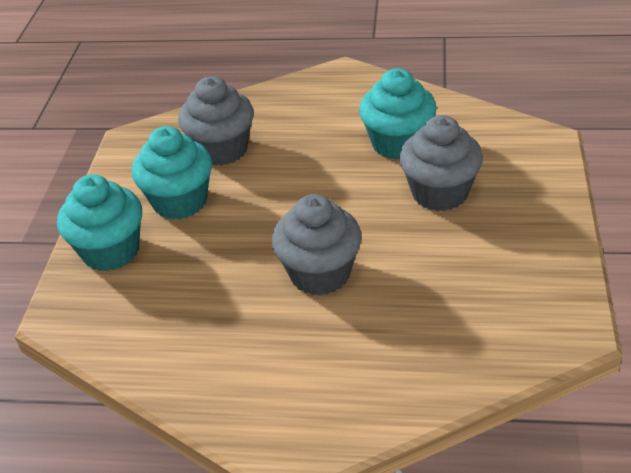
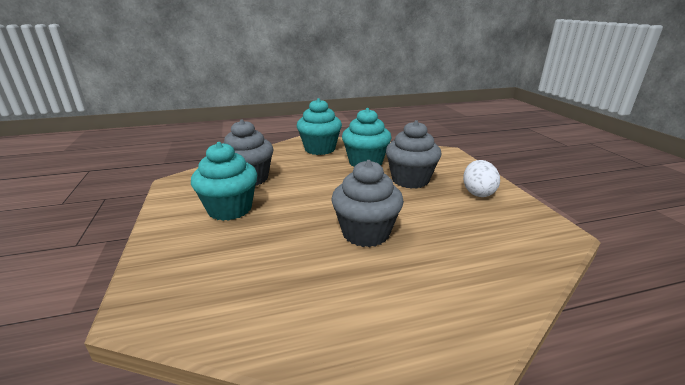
camera: 25 degrees left, 15 degrees down
turquoise cupcake [57,174,142,271] -> turquoise cupcake moved to [297,98,342,155]
none -> white egg [463,160,500,197]

